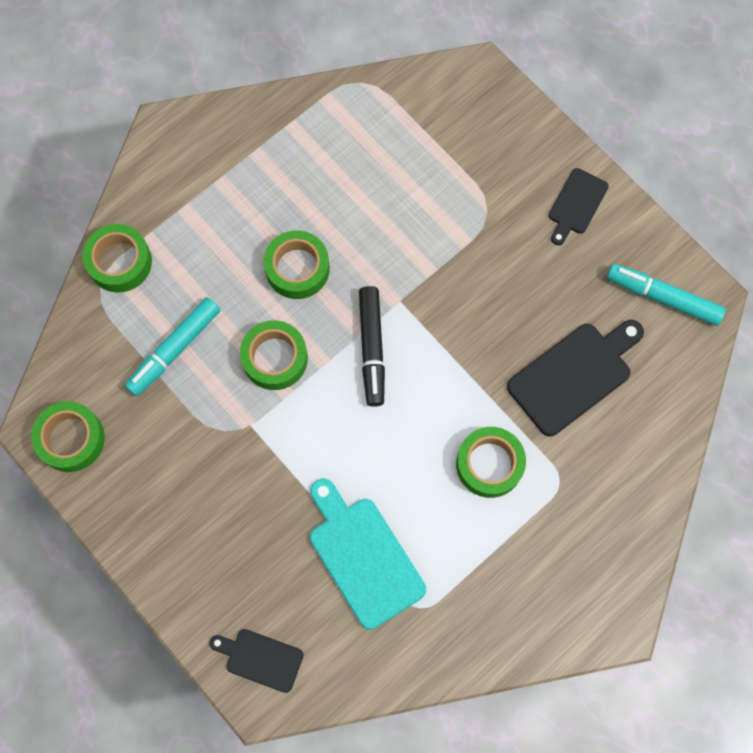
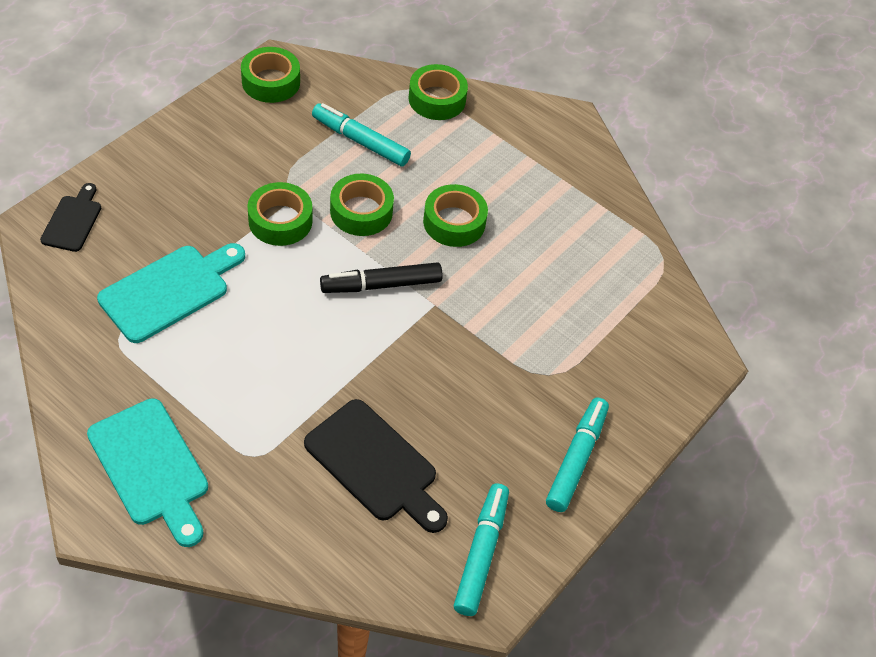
camera: 75 degrees right, 20 degrees down
green tape [456,427,526,498] -> green tape moved to [248,182,312,246]
black cutting board [549,168,609,245] -> turquoise marker [546,398,609,512]
none -> turquoise cutting board [87,398,208,547]

